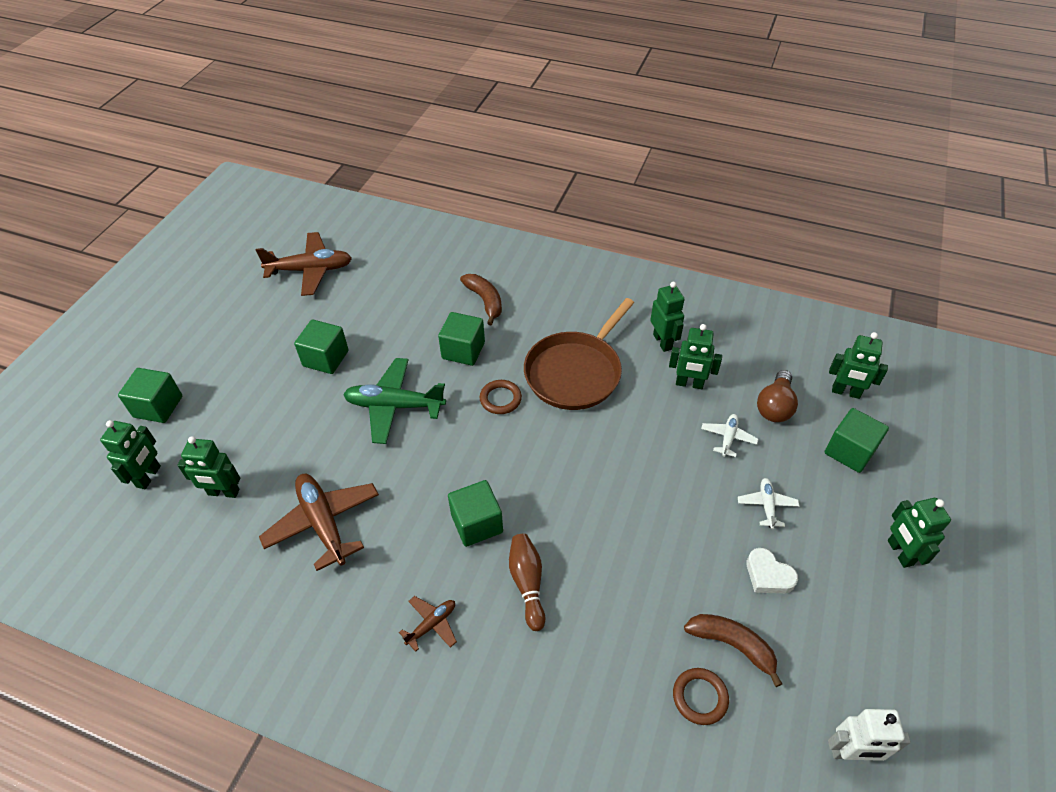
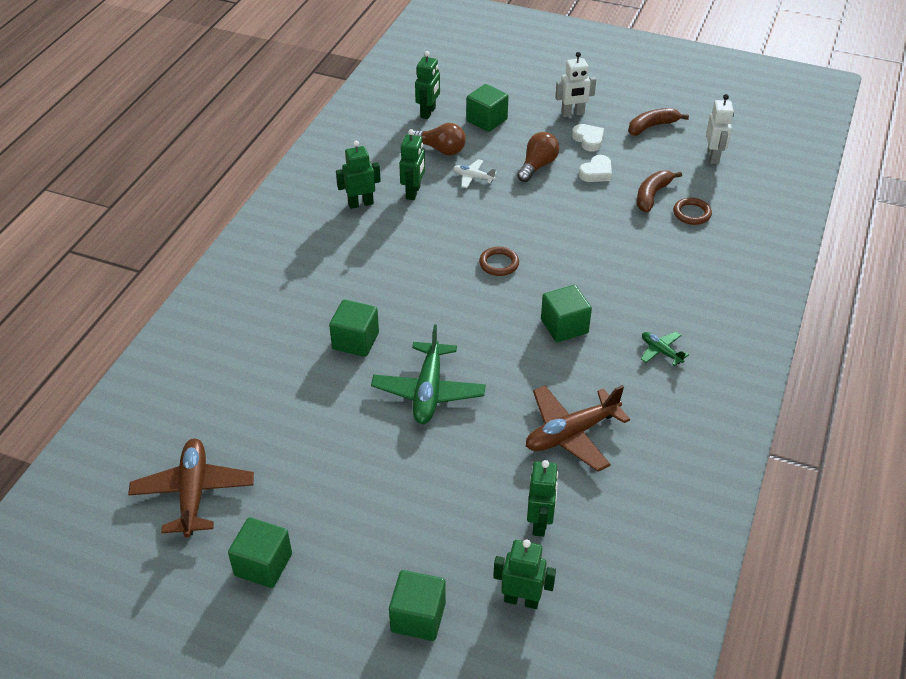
camera: 90 degrees left, 5 degrees down
green cube [294,319,349,374] -> green cube moved to [228,517,292,588]
brown plane [399,596,457,652] -> green plane [641,332,689,366]
brown banana [460,274,502,325] -> brown banana moved to [628,108,689,136]
brown ring [480,380,522,414] -> brown ring moved to [479,247,519,276]
brown bowling pin [509,534,546,631] -> none
brown pan [524,298,634,410] -> none
white plane [738,478,799,529] -> brown light bulb [517,132,559,182]
green robot [888,498,951,568] -> white robot [555,52,596,117]
none -> white heart [572,124,604,152]

